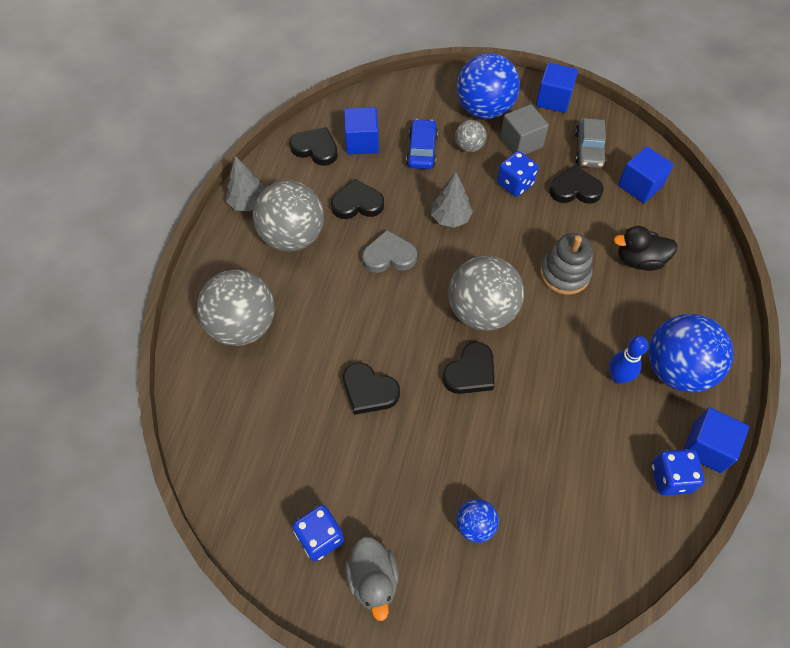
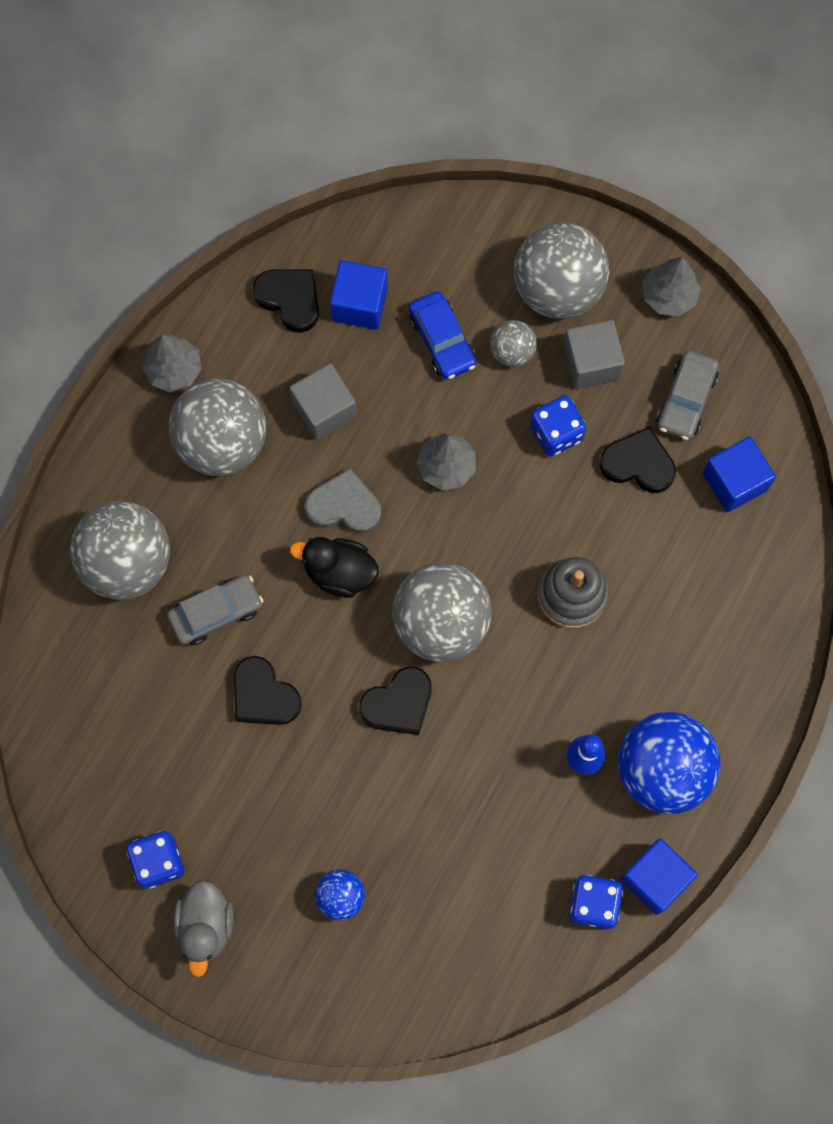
camera: 15 degrees right, 15 degrees up
black heart [331,179,384,219] -> grey cube [289,363,357,440]
blue car [406,119,438,169] -> blue car turned 135 degrees clockwise [409,291,476,380]
blue ball [457,53,520,119] -> grey ball [514,223,609,319]
blue cube [536,63,578,113] -> grey tree [643,257,701,316]
black duck [614,226,678,271] -> black duck moved to [290,537,379,598]
none -> grey car [167,575,263,645]

